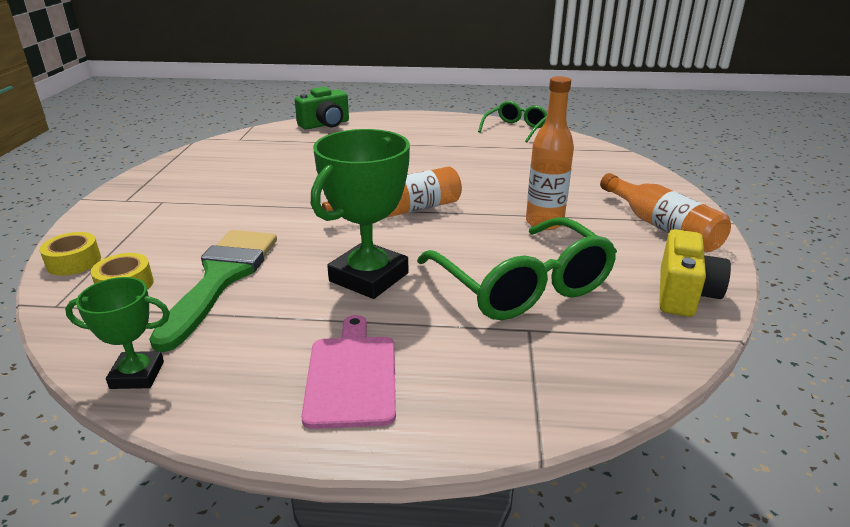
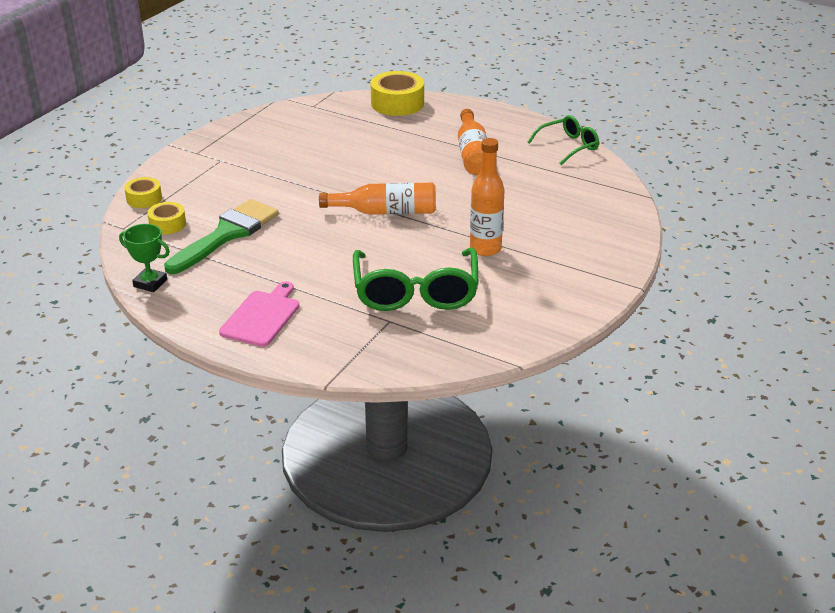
camera: 25 degrees right, 5 degrees up
green camera [295,87,349,130] -> yellow tape [370,71,424,116]
green trophy [311,129,410,299] -> none
orange bottle [600,173,731,252] -> orange bottle moved to [458,109,487,175]
yellow camera [659,229,731,317] -> none

